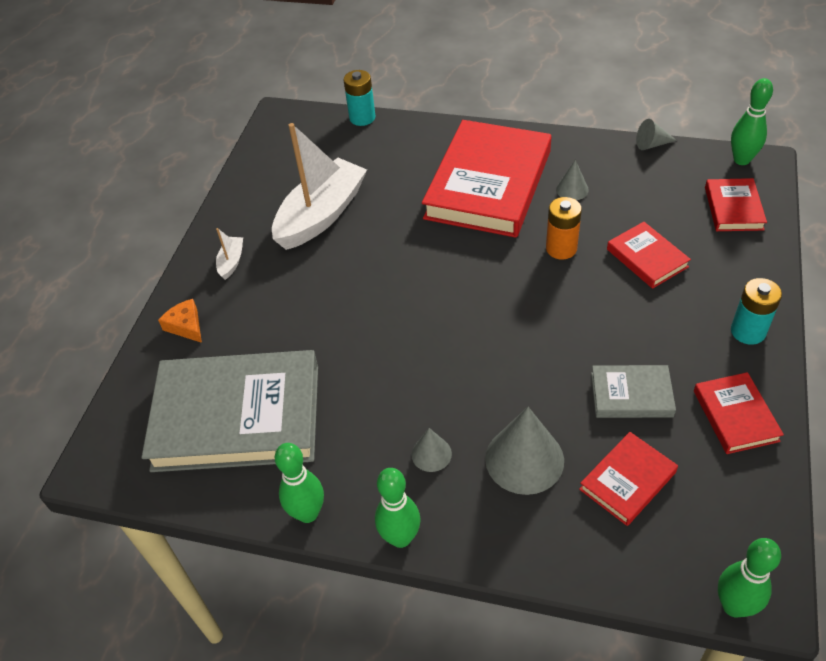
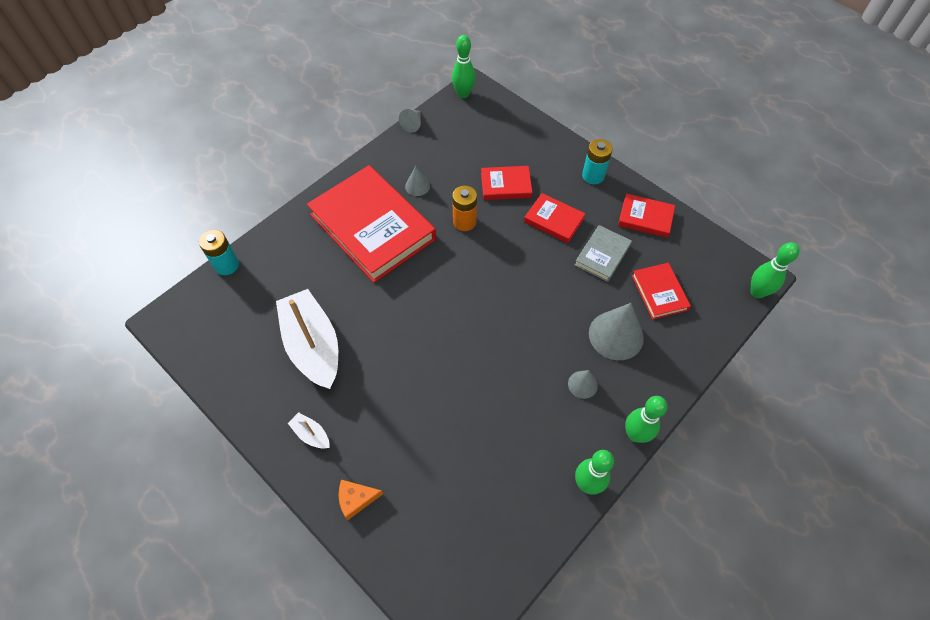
camera: 65 degrees left, 10 degrees up
grey book [141,350,318,472] -> none
red book [705,178,767,231] -> red book moved to [524,193,585,243]

